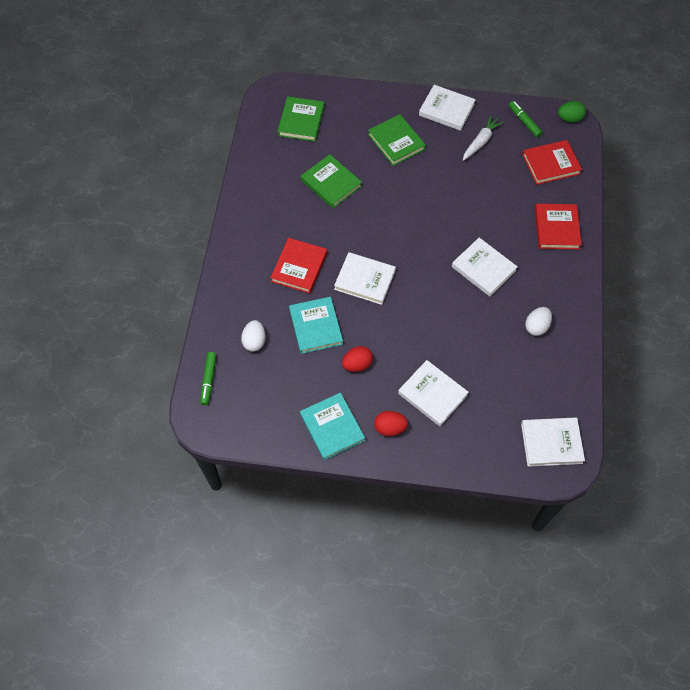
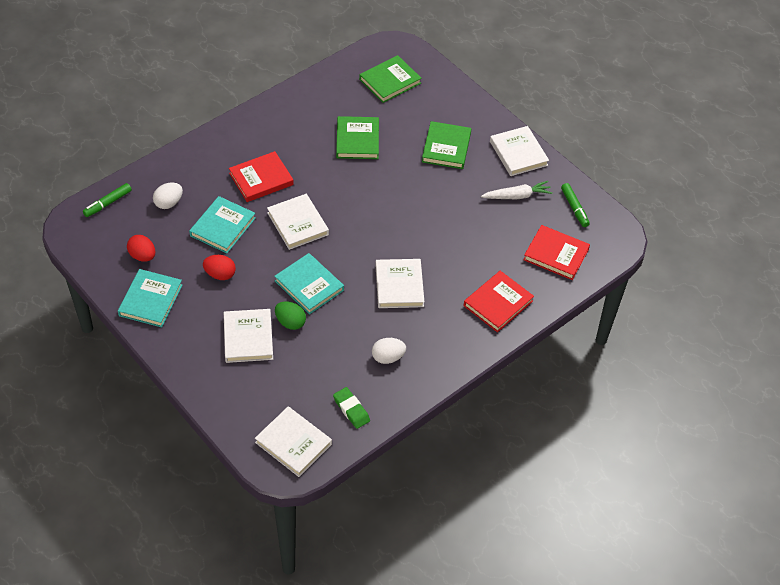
camera: 40 degrees right, 10 degrees down
red egg [374,411,408,436] -> red egg moved to [127,235,155,262]
green marker [509,101,543,138] -> green marker turned 150 degrees clockwise [561,183,590,227]
green egg [558,101,586,123] -> green egg moved to [275,301,306,330]
none -> turquoise book [274,253,344,314]
none -> green eraser [333,387,370,429]

